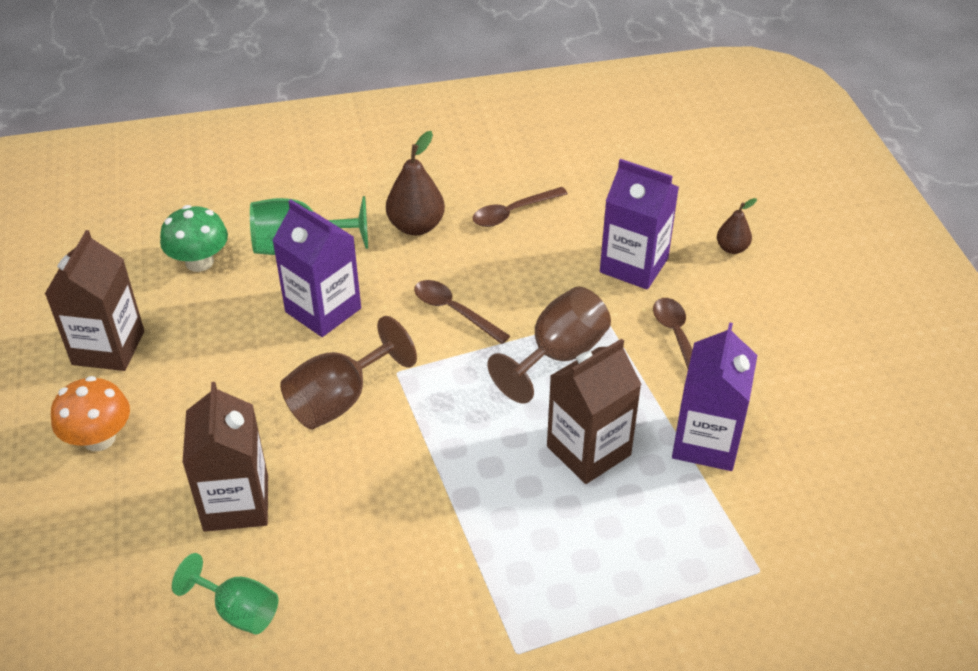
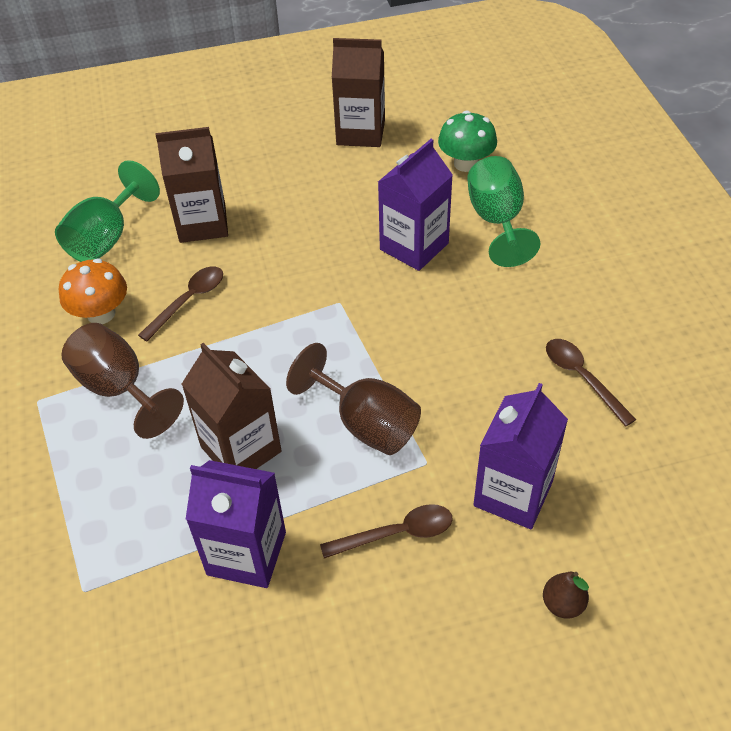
camera: 90 degrees right, 5 degrees up
orange mushroom [51,376,130,451] -> orange mushroom moved to [59,258,127,324]
green goblet [172,553,278,635] -> green goblet [55,160,160,262], size x1.51
brown goblet [280,316,417,429] -> brown goblet moved to [61,323,184,439]
brown pear [386,131,445,235] -> none
brown spoon [414,280,510,344] -> brown spoon moved to [138,266,223,341]

